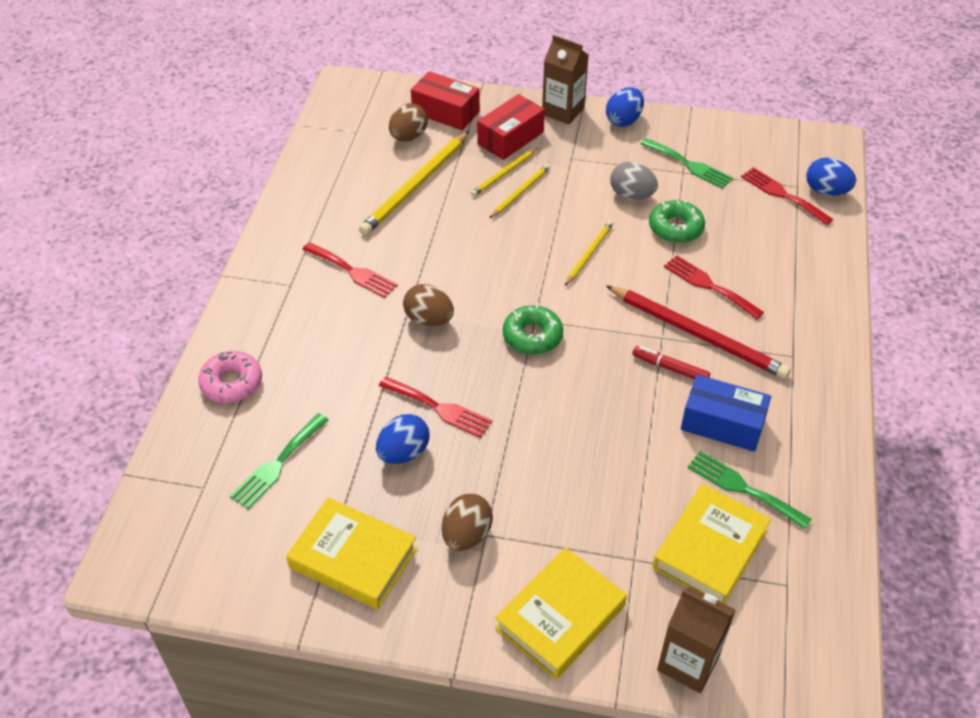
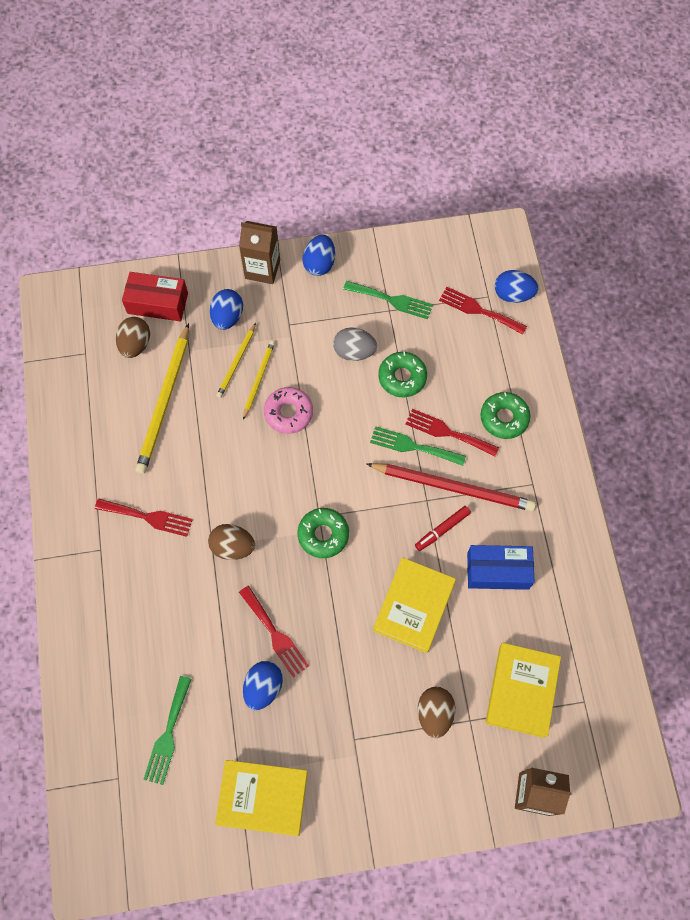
camera: 20 degrees left, 20 degrees up
pink donut [198,351,262,403] -> pink donut moved to [264,387,313,434]
red fork [379,377,492,438] -> red fork turned 45 degrees clockwise [239,586,309,677]
brown egg [442,494,493,551] -> brown egg moved to [417,687,455,738]
red box [477,94,545,160] -> blue egg [210,289,243,330]
yellow book [495,547,627,679] -> yellow book moved to [373,557,456,653]
yellow pencil [565,220,613,286] -> none
red marker [632,346,710,379] -> red marker turned 45 degrees counterclockwise [415,506,471,551]
green fork [687,451,812,529] -> green fork moved to [370,426,466,466]
none -> green donut [480,392,531,439]

